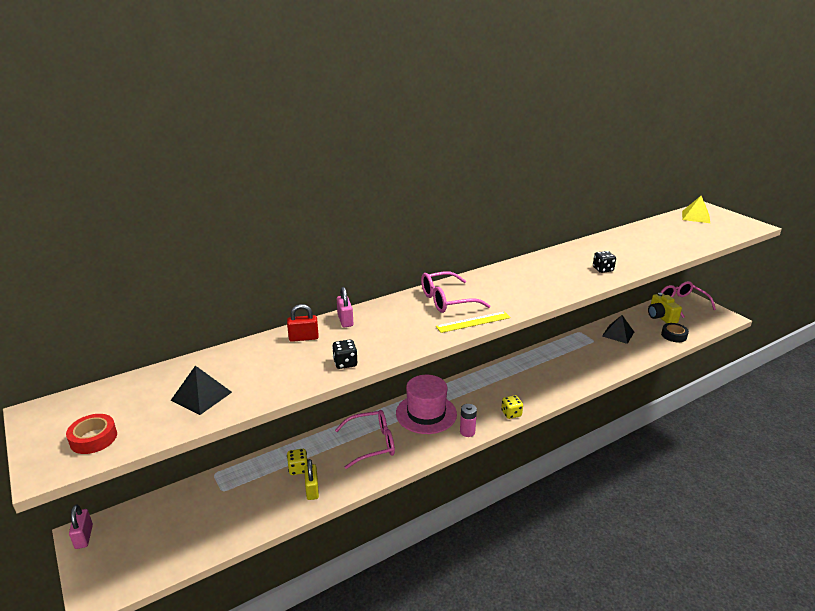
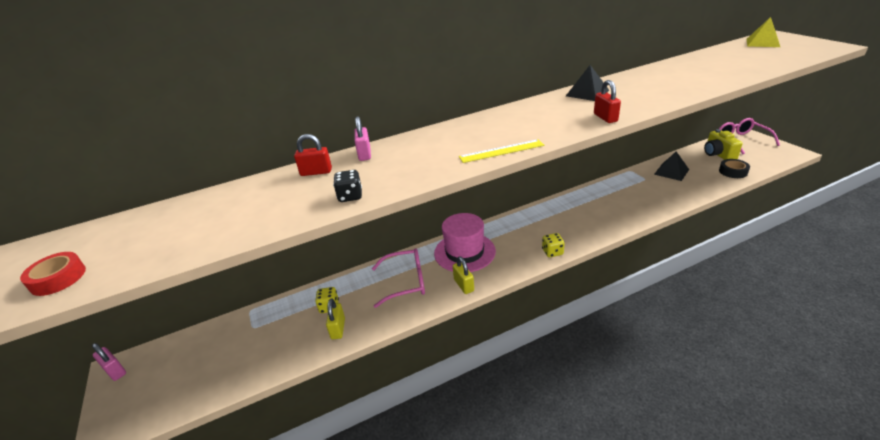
camera: 10 degrees right, 5 degrees up
pink padlock [69,504,93,549] -> pink padlock turned 45 degrees counterclockwise [92,343,126,381]
black pyramid [171,366,232,415] -> black pyramid moved to [566,65,609,101]
pink glasses [421,271,490,313] -> none
pink battery [460,404,477,437] -> none
black dice [593,251,616,273] -> none
none -> yellow padlock [453,256,474,294]
none -> red padlock [594,80,621,123]

